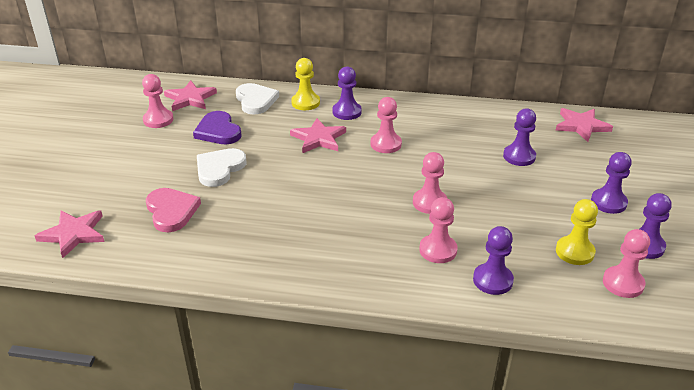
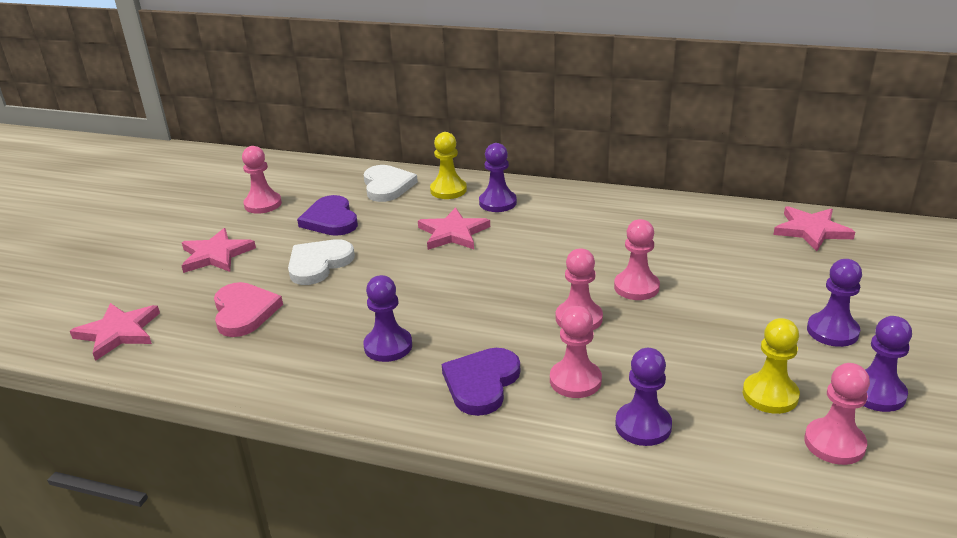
camera: 10 degrees right, 5 degrees down
pink star [164,81,217,111] -> pink star moved to [182,228,256,273]
pink pawn [371,97,402,153] -> pink pawn moved to [614,219,660,300]
purple pawn [503,108,536,166] -> purple pawn moved to [363,275,412,362]
none -> purple heart [442,348,520,416]

